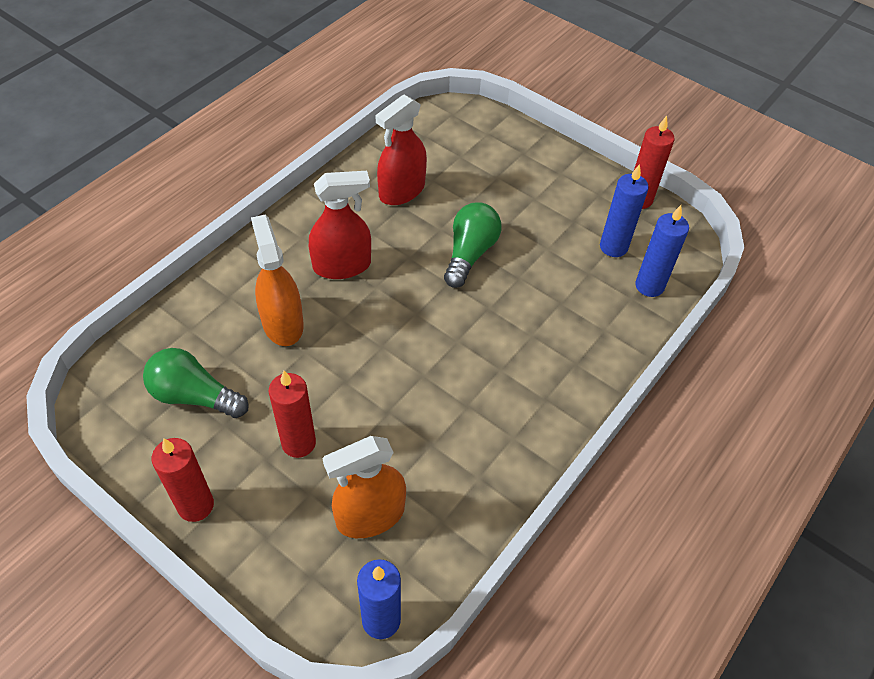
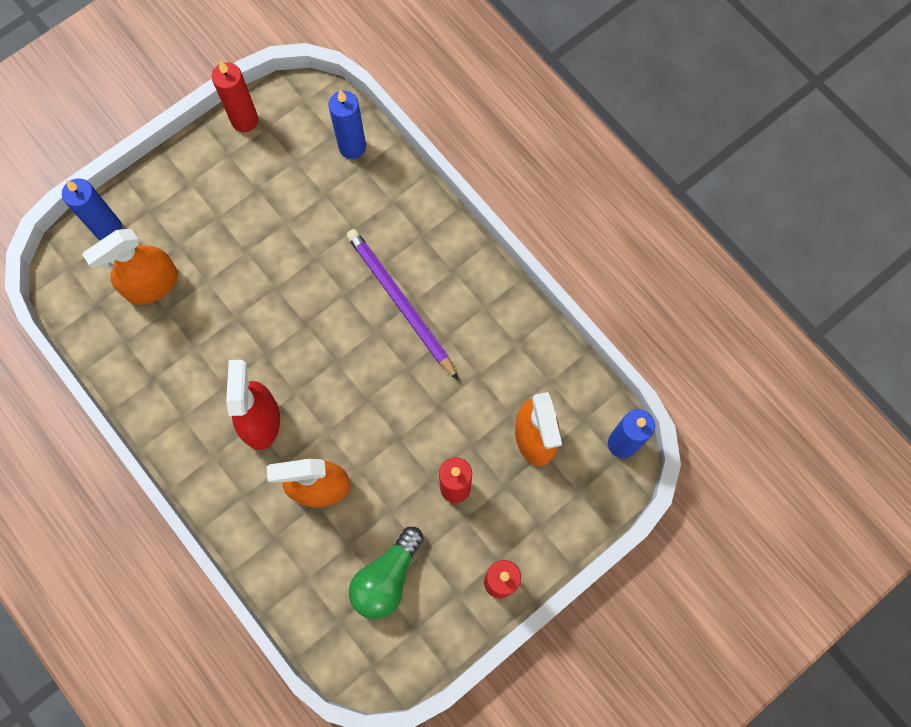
camera: 75 degrees left, 20 degrees up
red spray bottle [376,95,427,205] -> none
green light bulb [444,202,502,288] -> none
blue candle [600,164,649,257] -> blue candle moved to [62,178,122,240]
none -> orange spray bottle [82,229,178,305]
none -> purple pencil [346,229,459,380]

